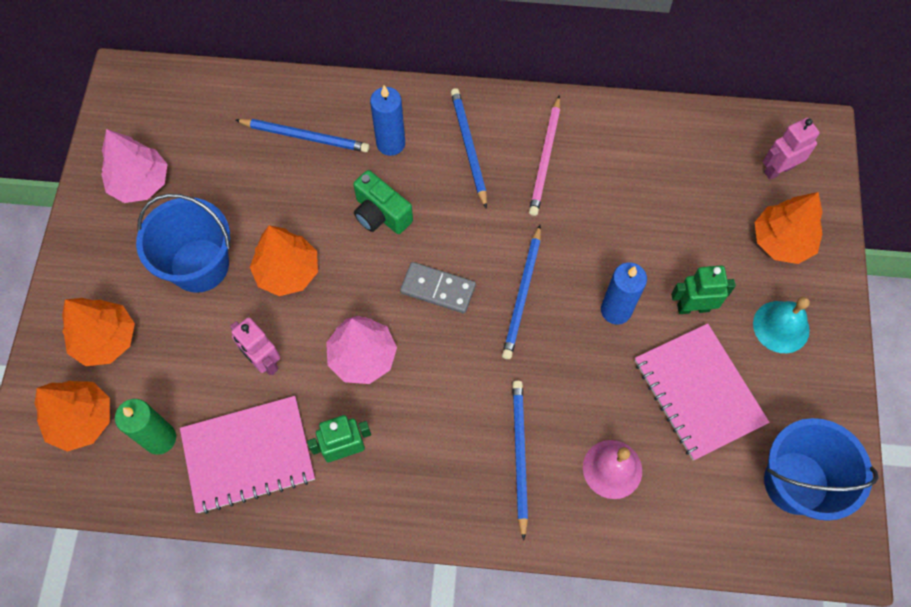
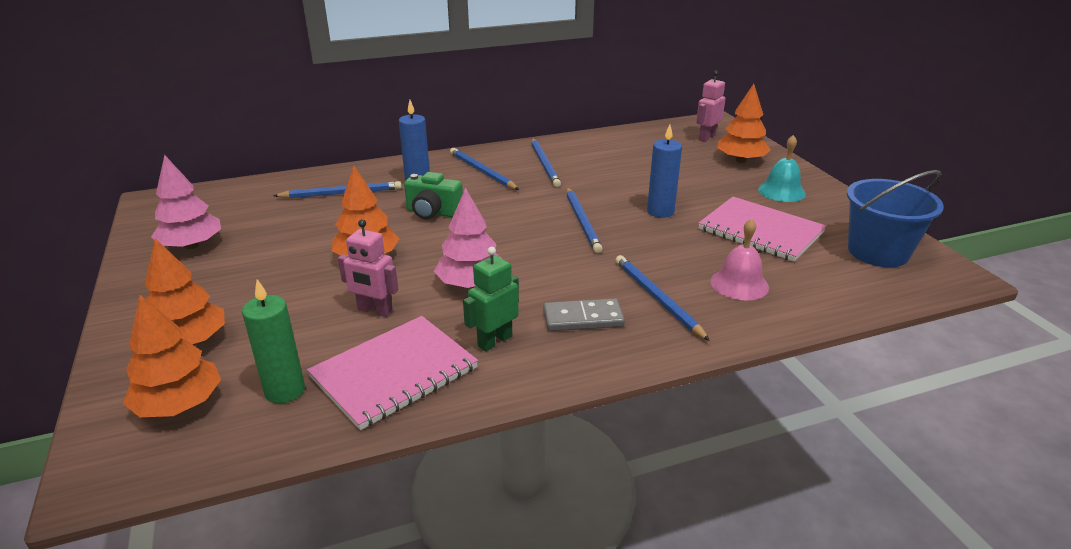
camera: 25 degrees left, 35 degrees down
blue bucket [136,193,230,293] -> none
grey domino [400,262,476,314] -> grey domino moved to [543,298,625,331]
pink pencil [529,96,560,216] -> blue pencil [531,138,561,187]
green robot [671,266,736,314] -> none

